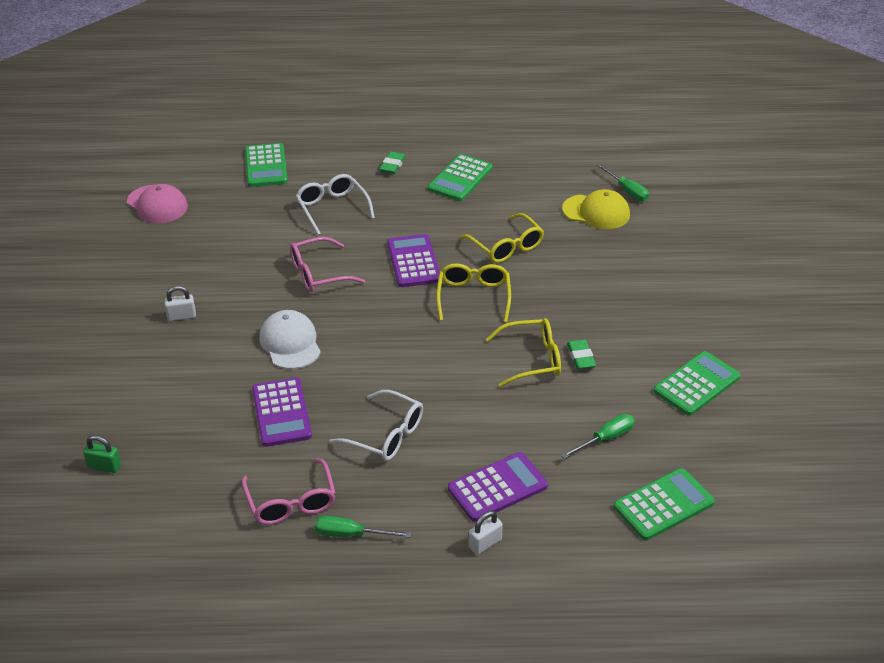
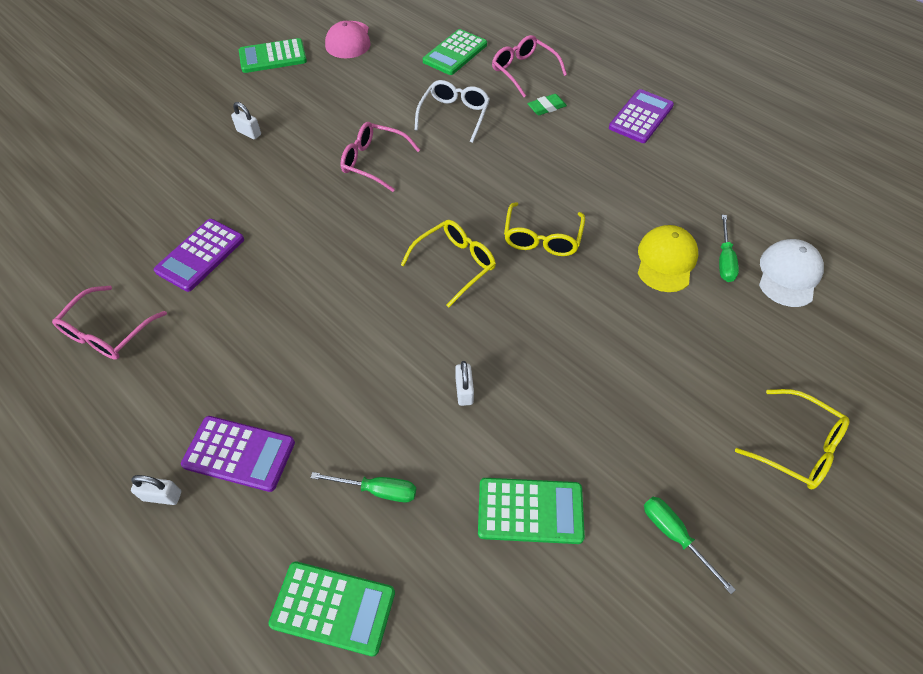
camera: 45 degrees right, 15 degrees up
green padlock [83,435,121,473] -> none
white cap [259,310,321,369] -> white cap moved to [759,239,824,307]
green screwdriver [315,516,411,538] -> green screwdriver moved to [644,497,736,594]
white glasses [330,390,423,461] -> none
purple calculator [387,234,440,287] -> purple calculator moved to [609,89,674,143]
green calculator [428,154,493,201] -> green calculator moved to [239,38,307,73]
yellow glasses [486,318,561,387] -> yellow glasses moved to [735,389,850,490]
yellow cap [562,189,630,229] -> yellow cap turned 135 degrees counterclockwise [638,225,698,292]
green eraser [567,340,596,369] -> white padlock [455,361,474,406]
none -> pink glasses [492,35,567,97]

